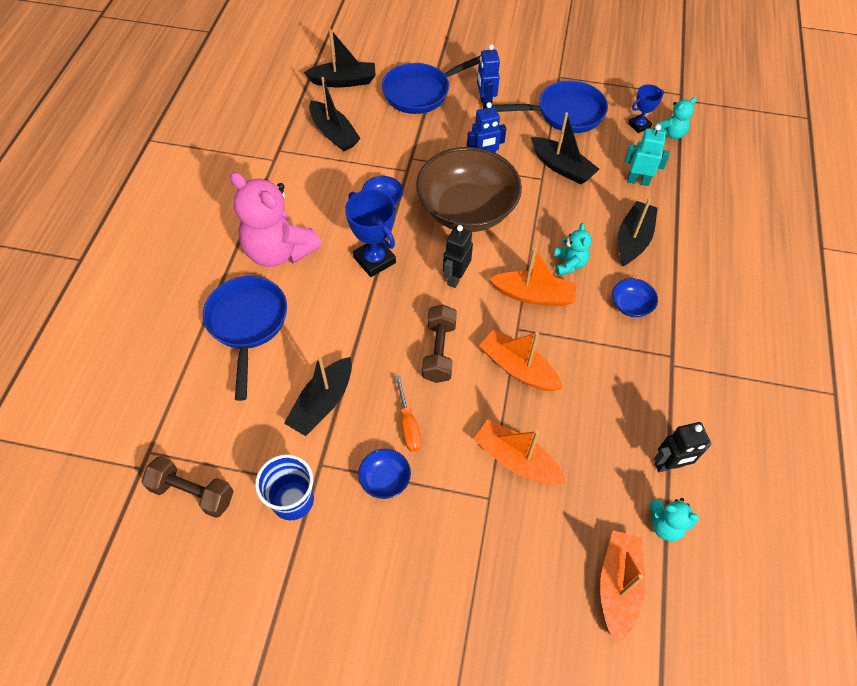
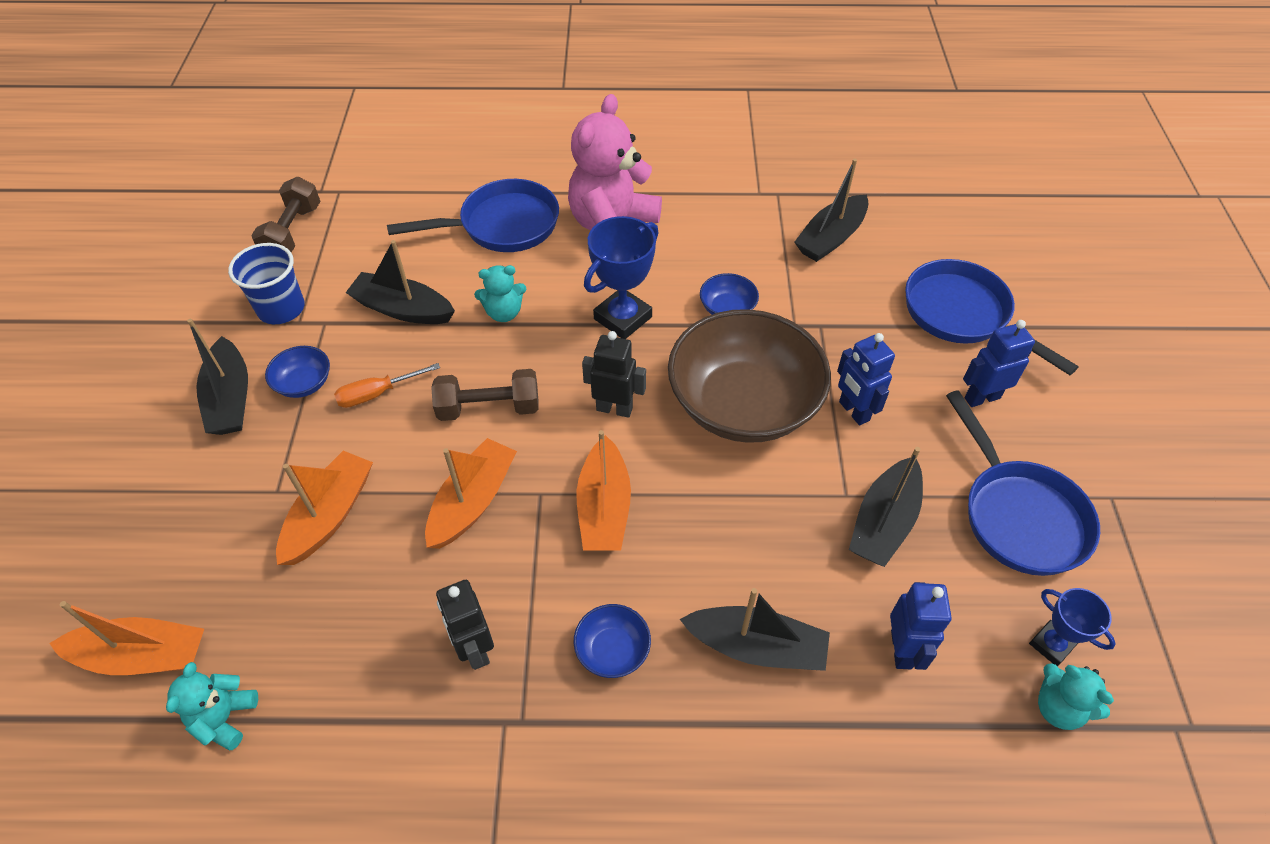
camera: 80 degrees right, 5 degrees down
black boat [304,29,376,87] -> black boat moved to [187,319,248,435]
turquoise teddy bear [554,223,592,276] -> turquoise teddy bear moved to [474,265,526,322]
turquoise robot [625,125,670,186] -> blue robot [890,582,952,670]
black robot [654,422,712,472] -> black robot moved to [436,580,494,670]

